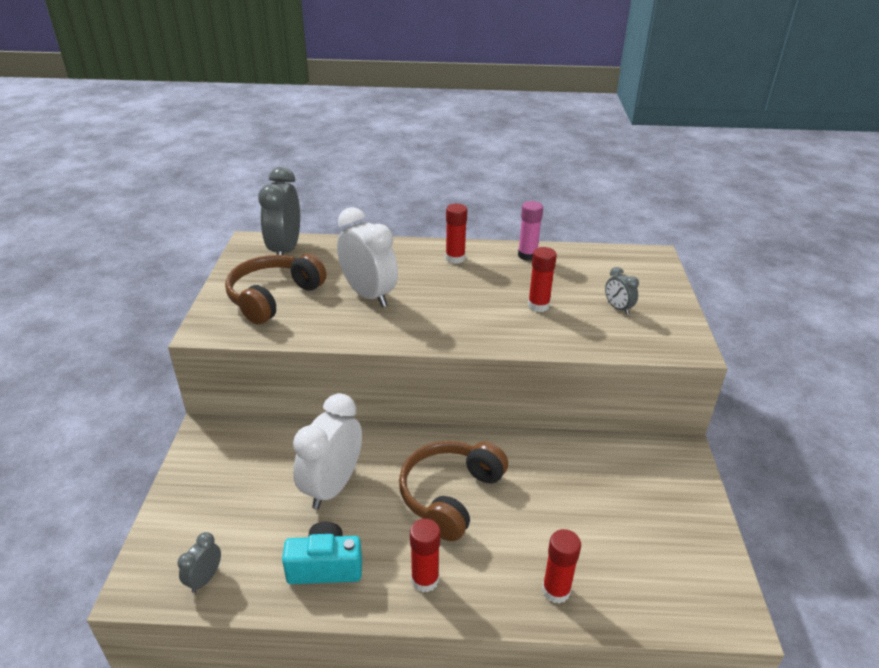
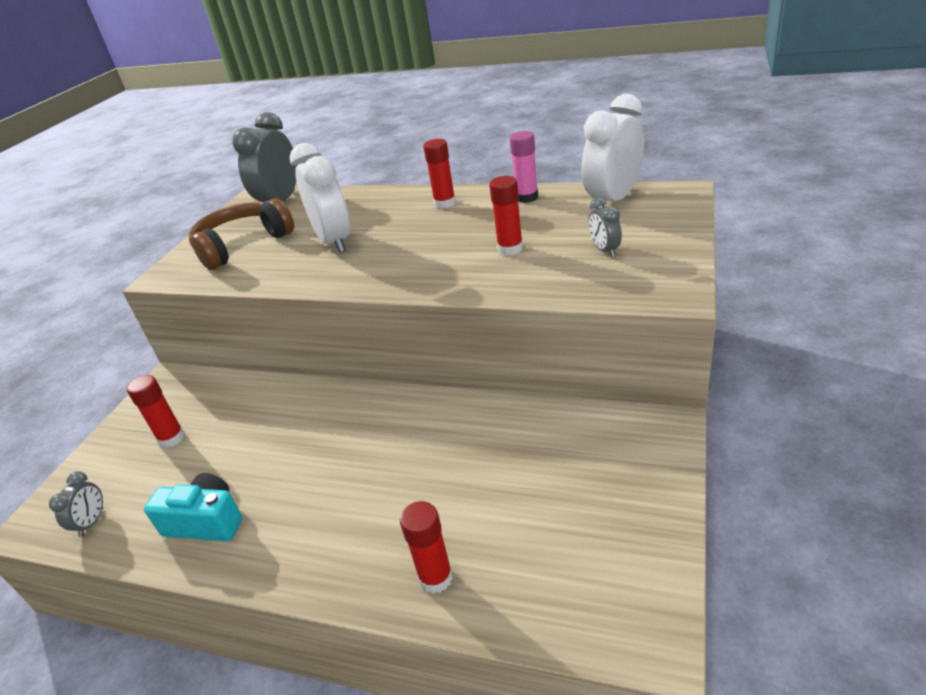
camera: 20 degrees right, 0 degrees up
grey clock [178,532,221,593] -> grey clock turned 150 degrees clockwise [49,471,103,537]
white clock [293,393,362,509] -> white clock moved to [581,94,644,209]
brown headphones [399,441,508,541] -> none
red glue stick [410,519,440,592] -> red glue stick moved to [127,375,185,448]

